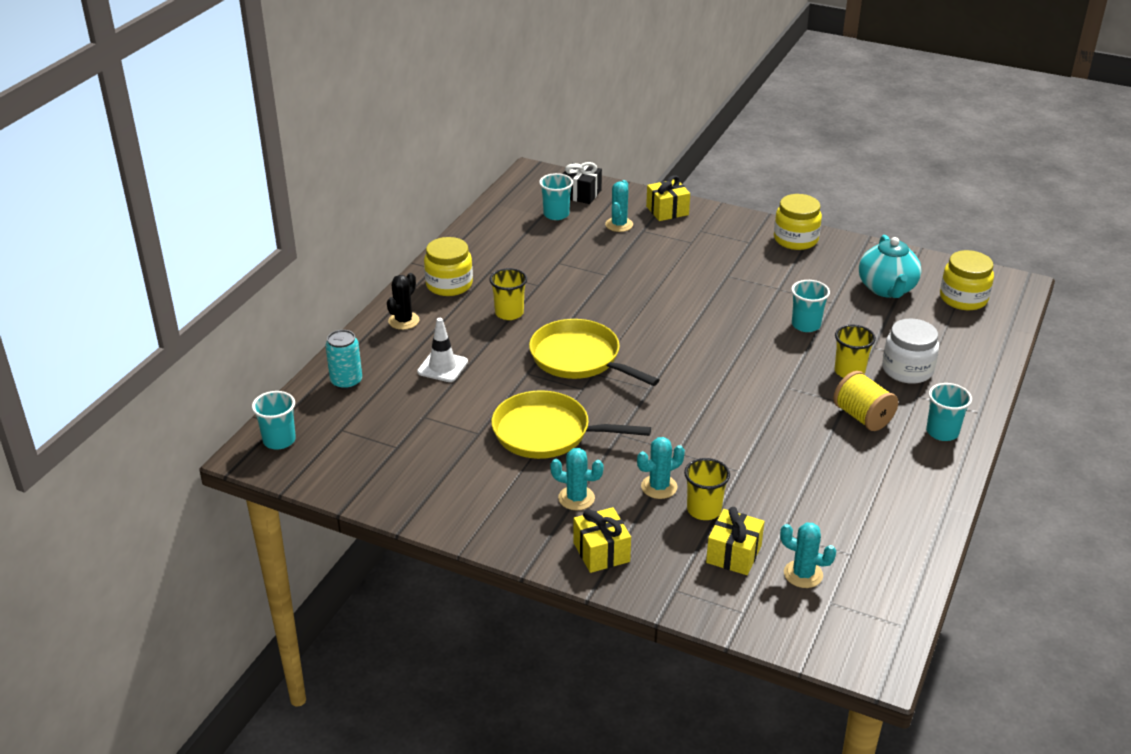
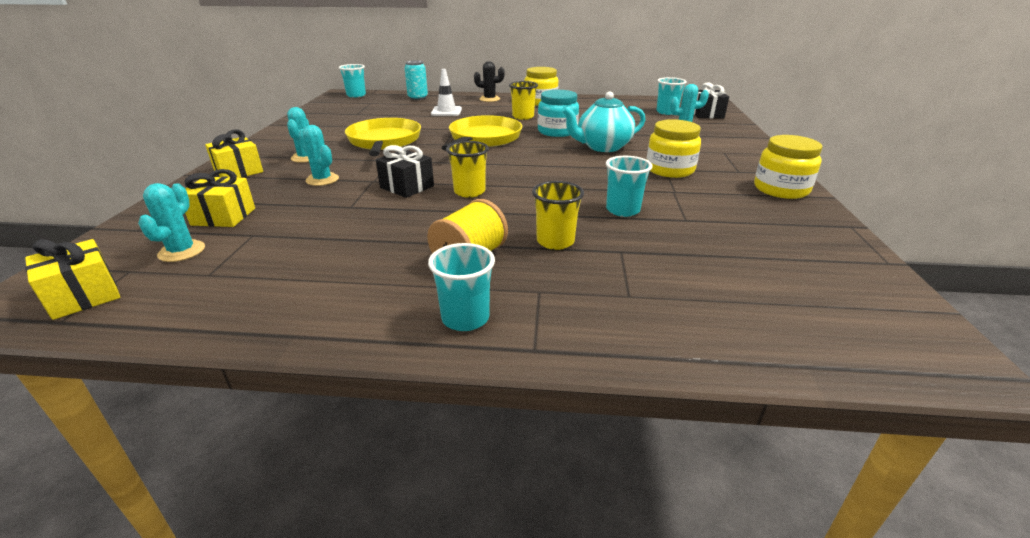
camera: 70 degrees right, 5 degrees down
yellow gift [646,175,690,221] -> yellow gift moved to [25,239,120,320]
yellow cup [684,458,730,520] -> yellow cup moved to [446,141,489,198]
turquoise teapot [859,235,922,298] -> turquoise teapot moved to [562,91,645,152]
white jar [882,318,939,384] -> none
yellow jar [940,250,994,310] -> yellow jar moved to [647,119,701,178]
none -> black gift [376,145,434,198]
none -> turquoise jar [538,90,579,137]

